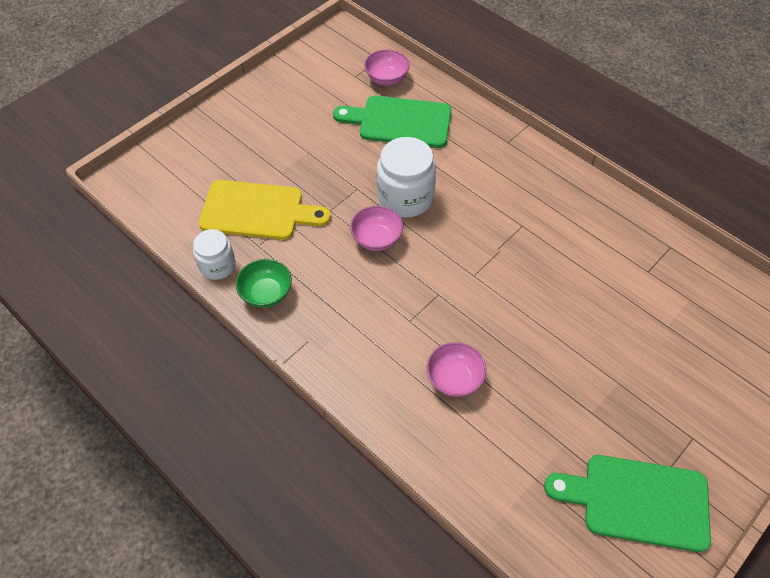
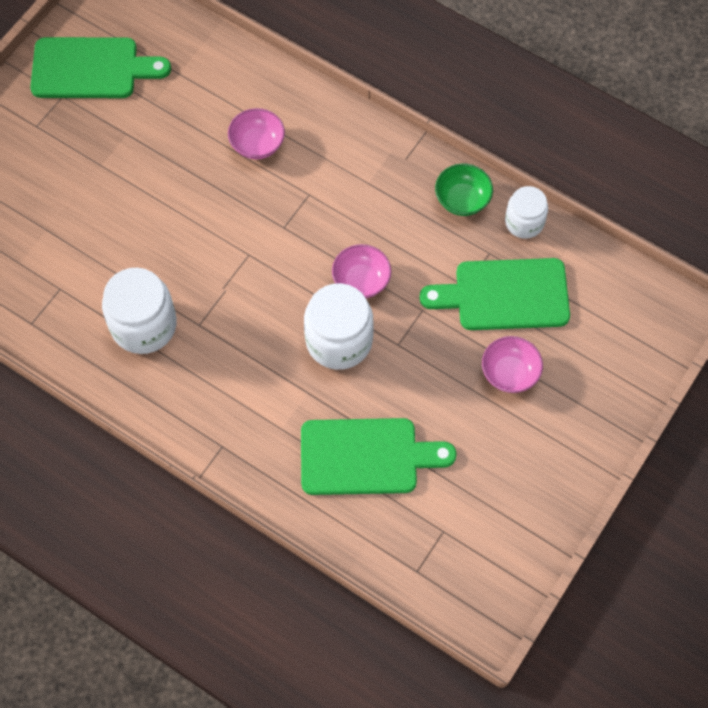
camera: 170 degrees right, 10 degrees up
yellow cutting board [199,180,331,240] -> green cutting board [419,258,570,330]
pink bowl [364,49,410,86] -> pink bowl moved to [482,336,543,393]
none -> white jar [102,268,177,354]

